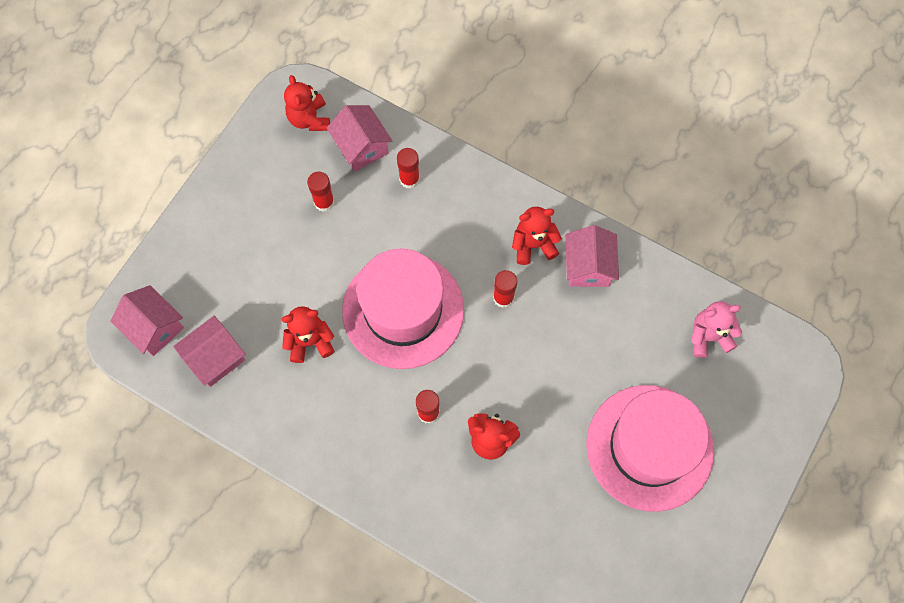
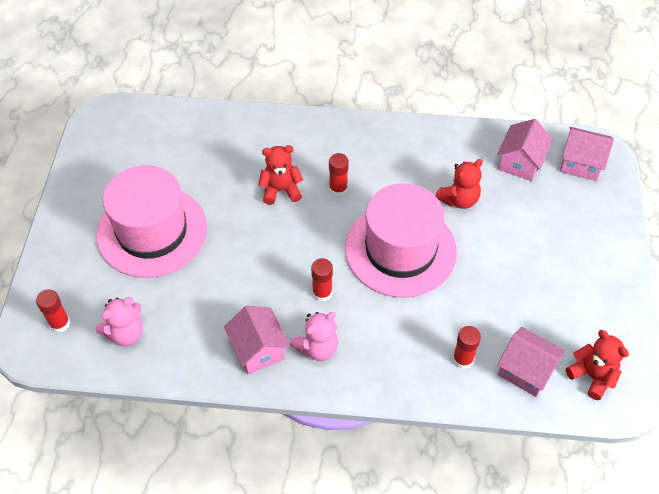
camera: 155 degrees right, 15 degrees down
red glue stick [307,172,334,212] -> red glue stick moved to [36,289,70,333]
red teddy bear [512,207,562,265] -> pink teddy bear [290,312,338,361]

